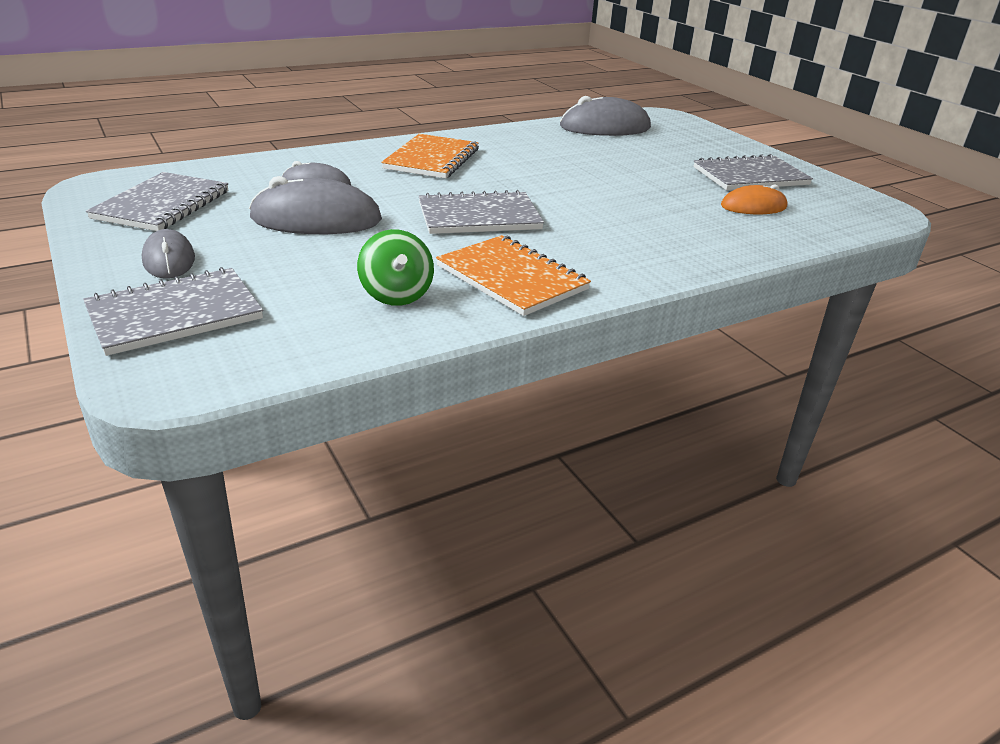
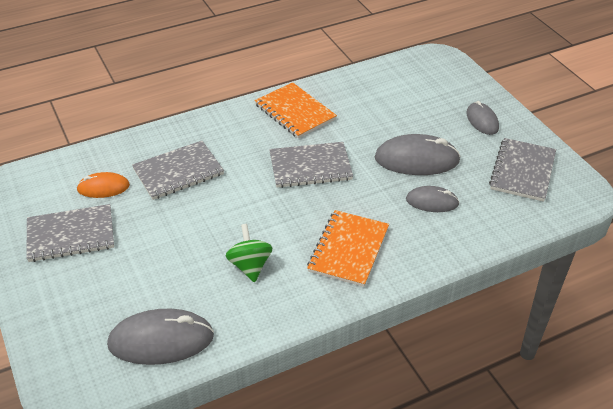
camera: 175 degrees left, 10 degrees up
grey notebook [83,267,263,356] -> grey notebook moved to [132,141,224,200]
green spinning top [357,229,434,306] -> green spinning top moved to [226,224,273,283]

